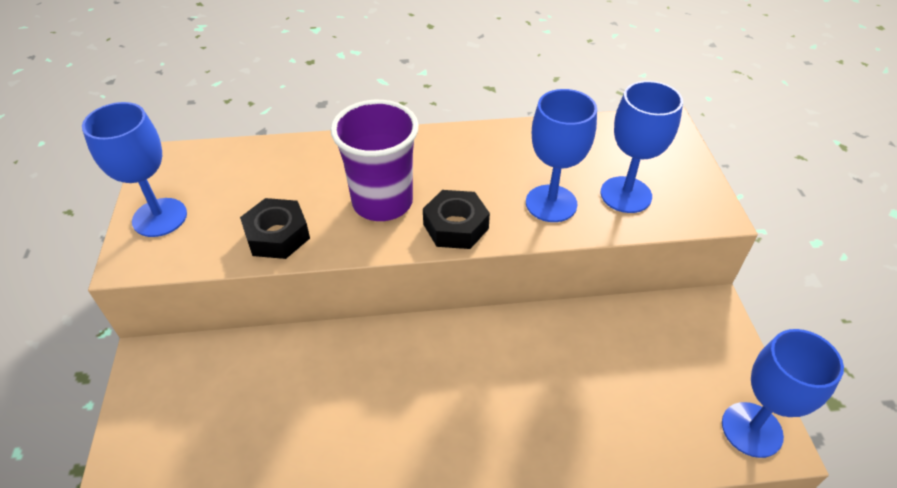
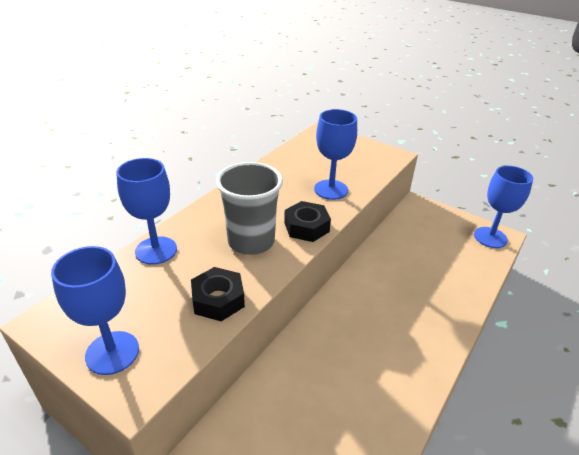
camera: 50 degrees left, 10 degrees down
purple cup [330,100,419,221] -> grey cup [216,162,283,255]
blue goblet [601,81,683,213] -> blue goblet moved to [116,158,177,265]

